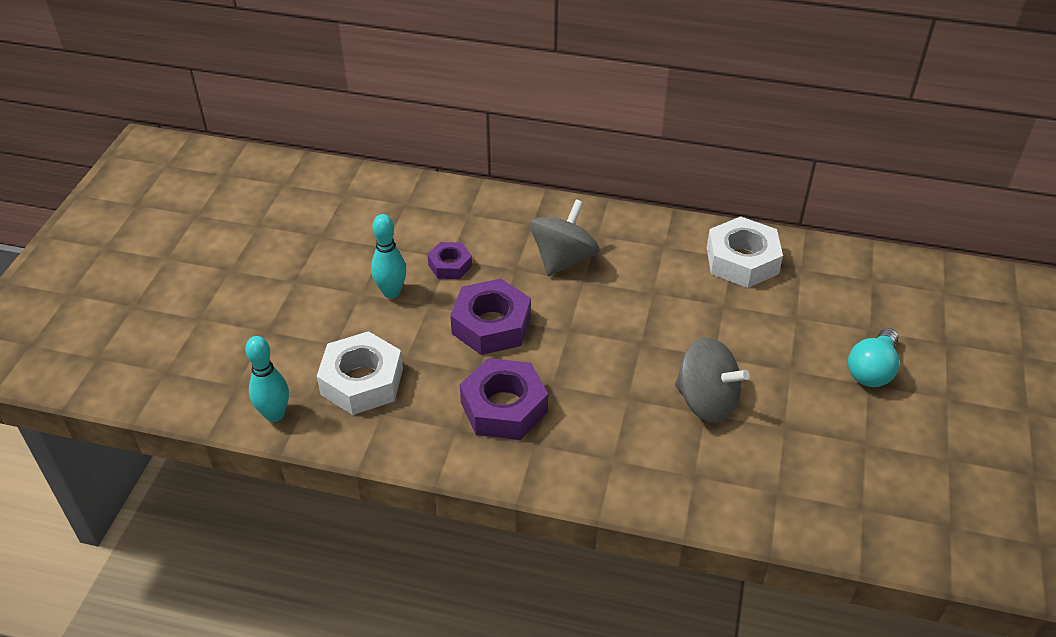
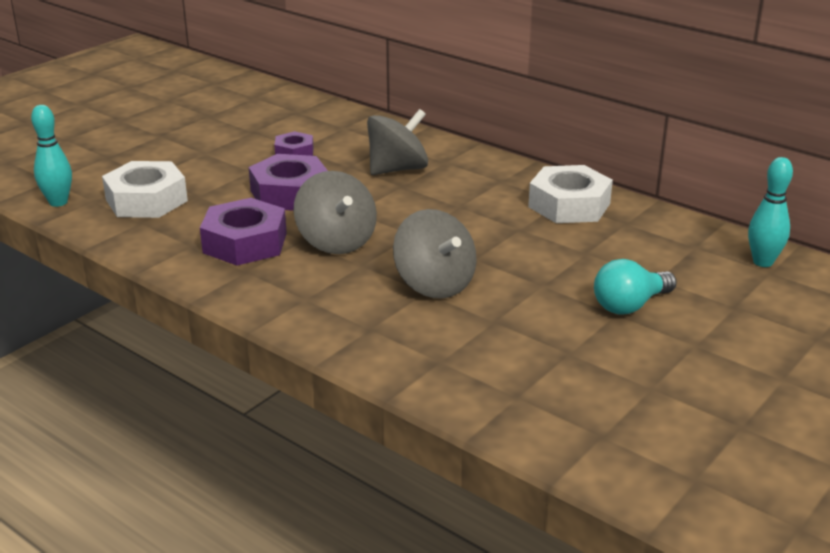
camera: 25 degrees right, 15 degrees down
turquoise bowling pin [371,214,406,298] -> turquoise bowling pin moved to [748,157,793,267]
none -> grey spinning top [293,171,377,254]

